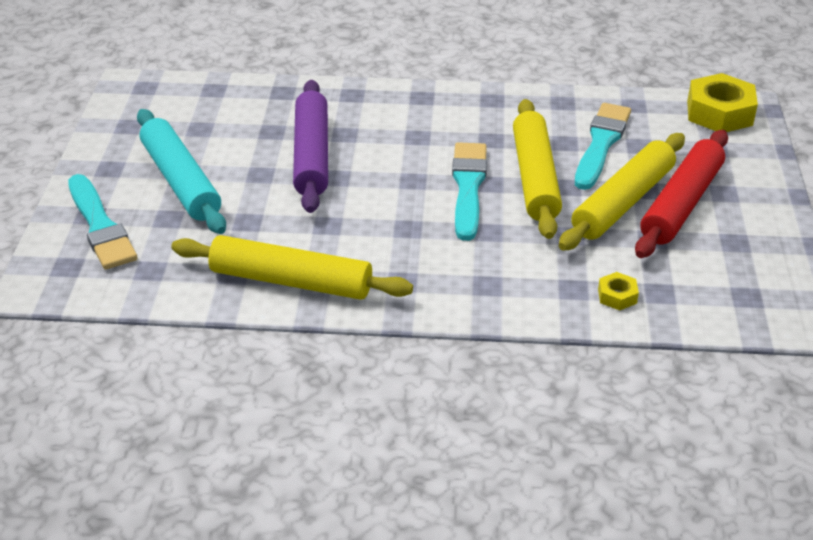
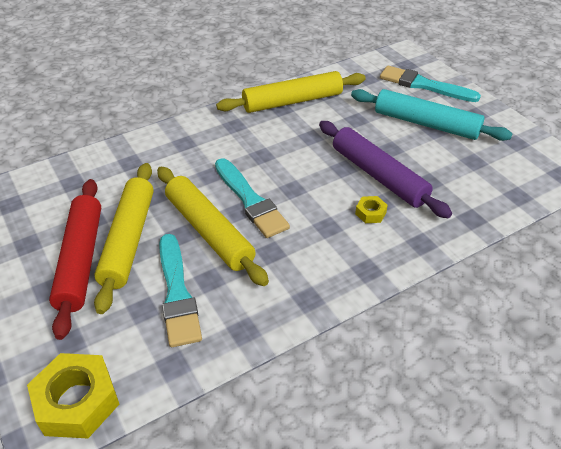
camera: 145 degrees right, 5 degrees up
yellow nut [598,272,639,310] -> yellow nut moved to [355,196,388,223]

